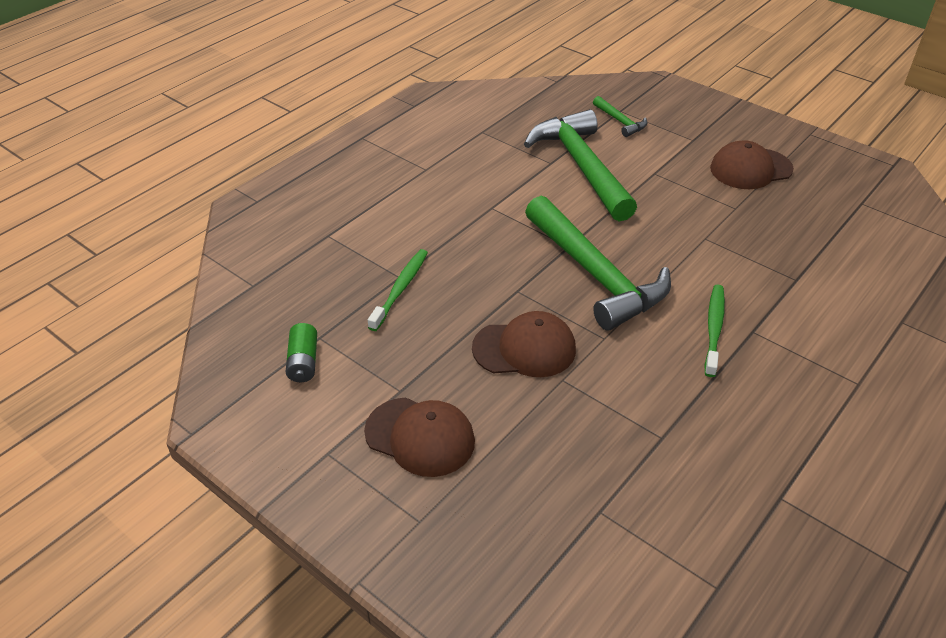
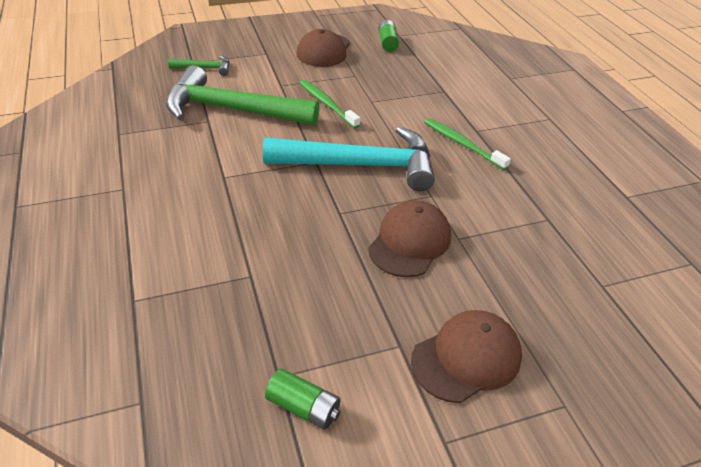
camera: 60 degrees left, 0 degrees up
green toothbrush [368,249,428,331] -> green toothbrush moved to [300,80,360,128]
green hammer [525,196,671,331] -> turquoise hammer [263,126,435,191]
none -> green battery [379,20,399,52]

